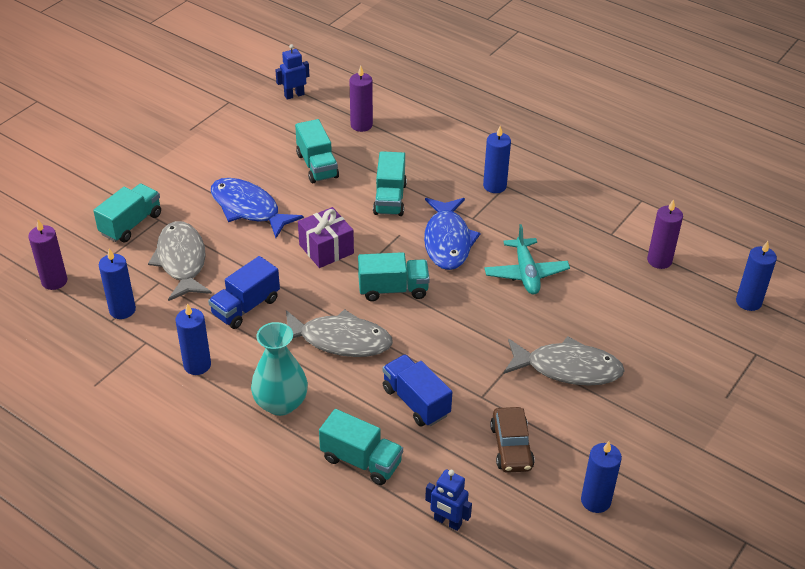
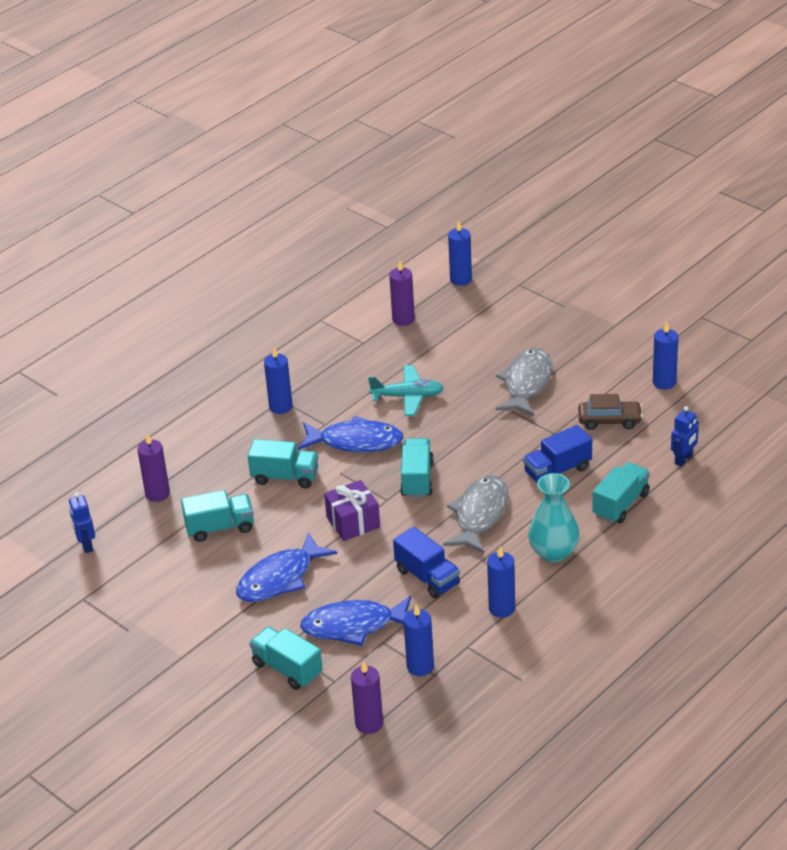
camera: 80 degrees left, 5 degrees down
grey fish [148,221,212,301] -> blue fish [300,596,411,646]

